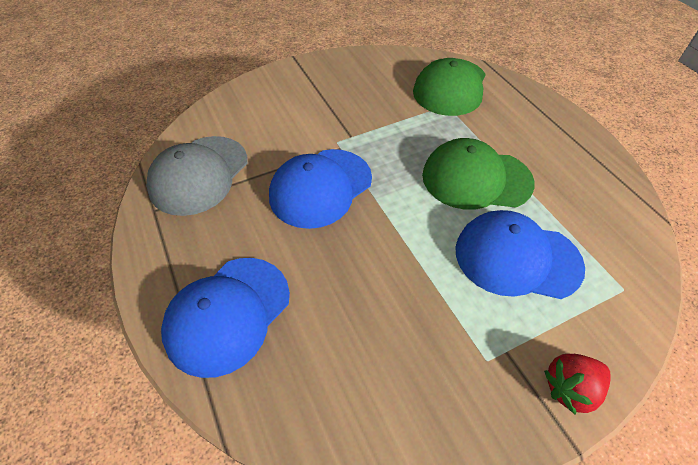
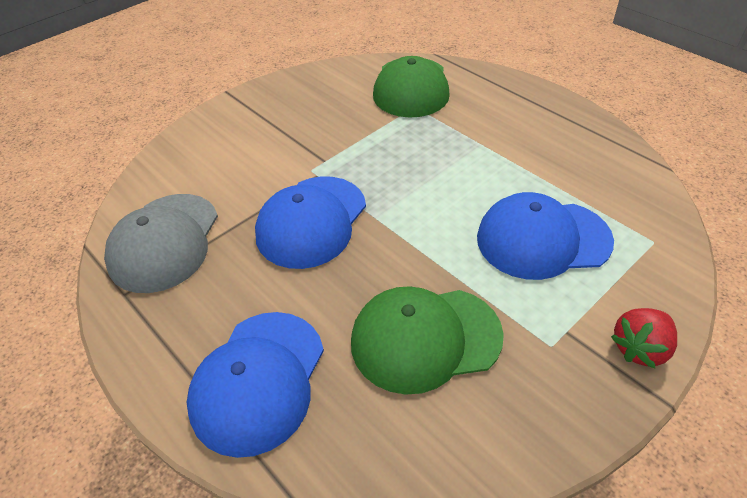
camera: 15 degrees left, 5 degrees down
green cap [422,138,535,210] -> green cap moved to [351,286,504,395]

